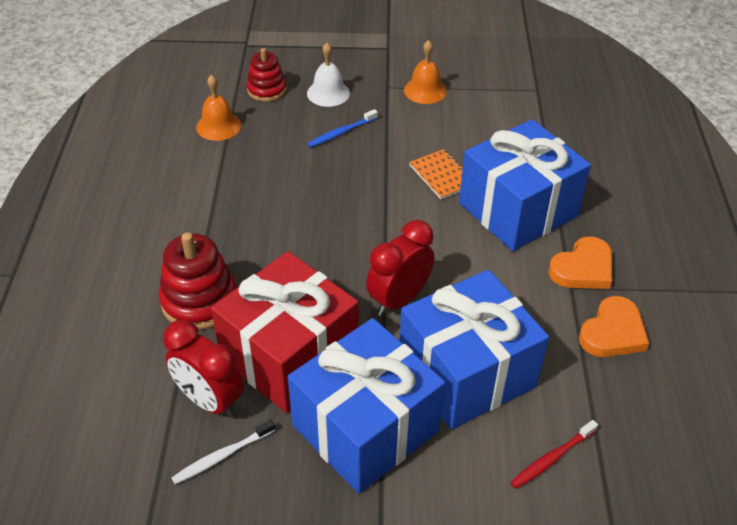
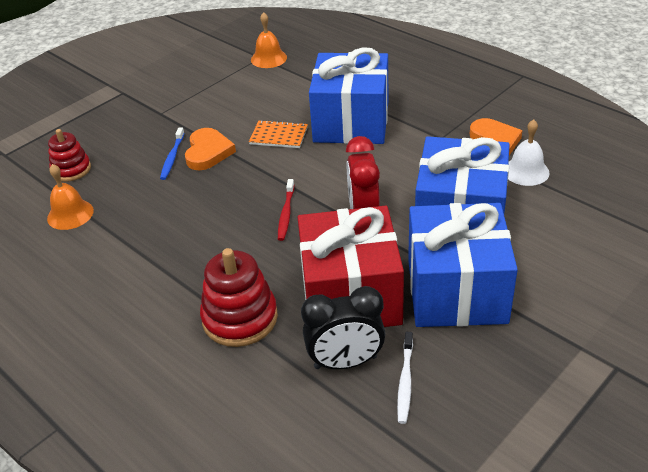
camera: 45 degrees left, 5 degrees down
red clock [163,320,244,418] -> black clock [301,286,385,369]
white bell [307,43,350,107] -> white bell moved to [508,119,549,186]
orange bell [404,40,447,104] -> orange bell moved to [251,12,287,68]
red toothbrush [510,420,598,489] -> red toothbrush moved to [278,179,294,241]
orange heart [548,237,612,289] -> orange heart moved to [185,128,236,170]

